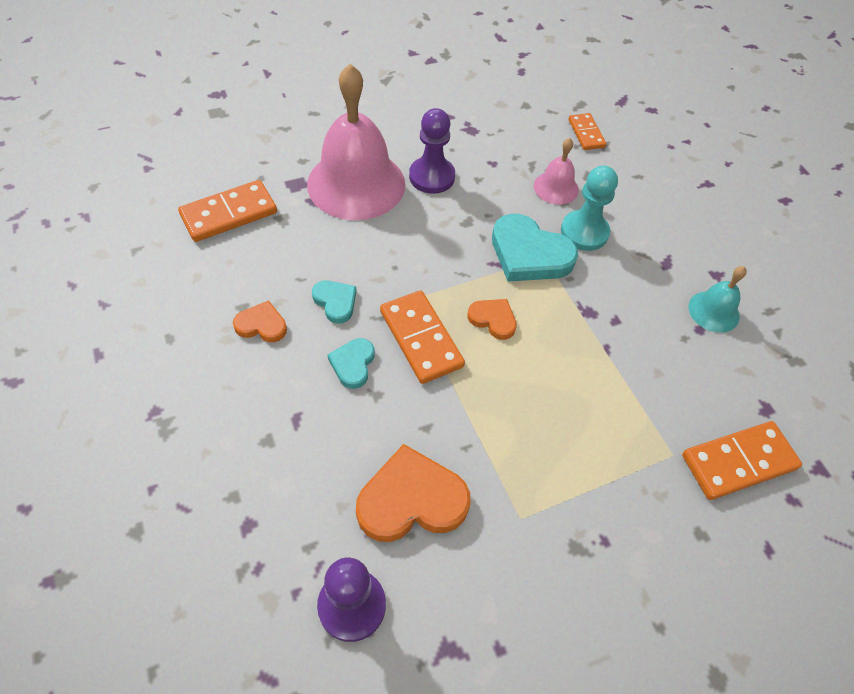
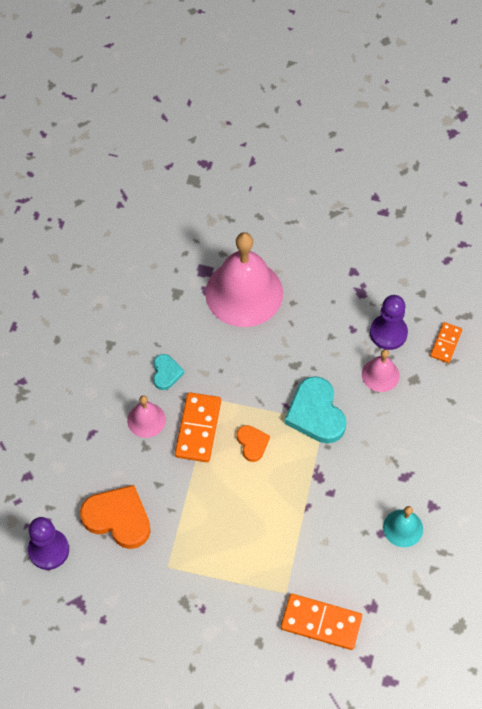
camera: 40 degrees right, 5 degrees up
orange domino [178,180,277,242] -> none
orange heart [233,300,287,342] -> none
turquoise heart [328,338,375,389] -> pink bell [127,395,166,438]
purple pawn [409,108,455,194] -> purple pawn moved to [370,295,408,350]
turquoise pawn [561,166,618,251] -> none

